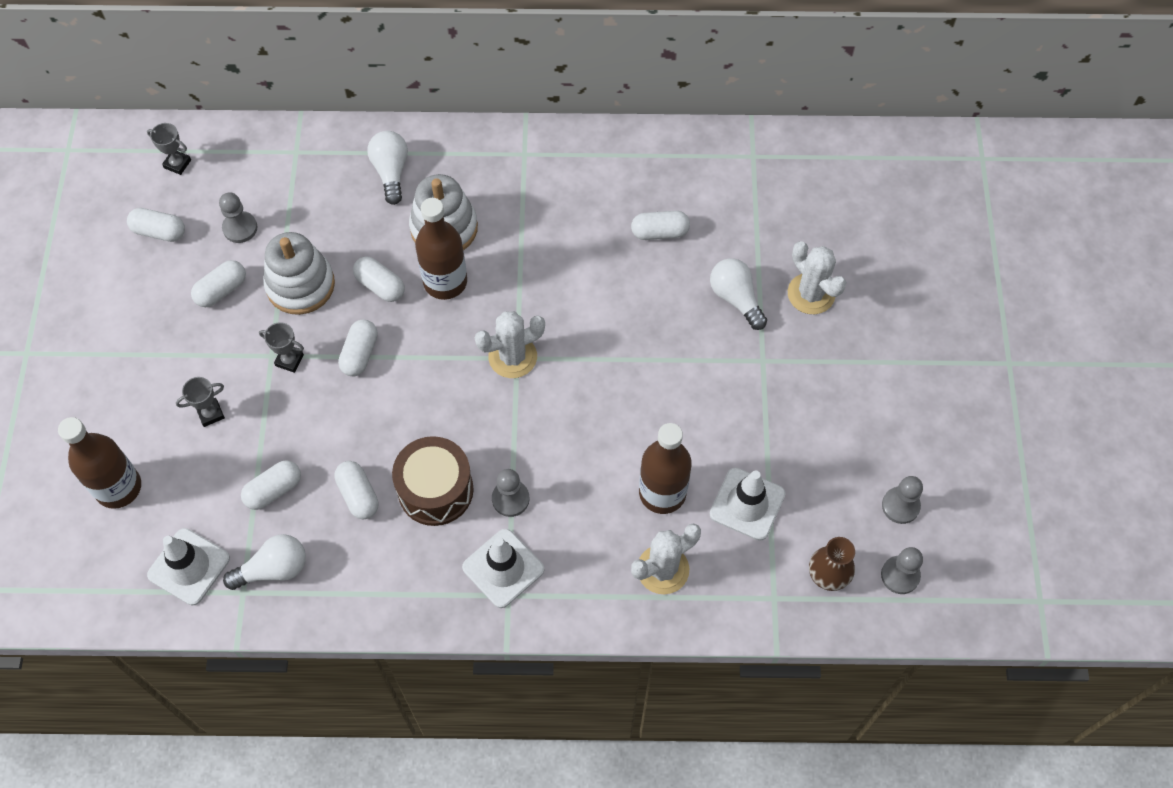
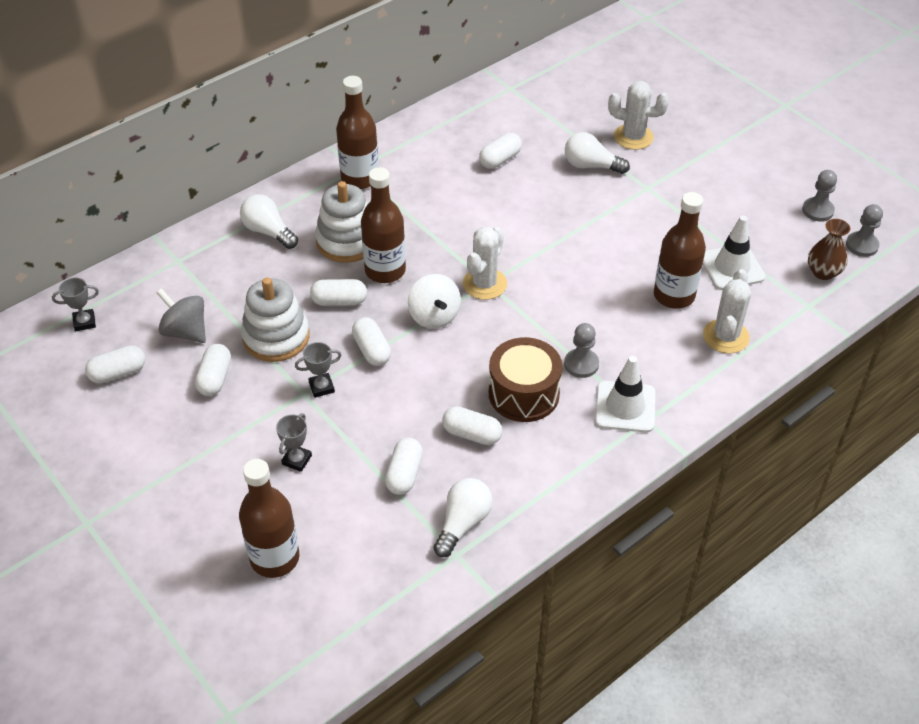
camera: 40 degrees left, 15 degrees down
white traffic cone [147,528,230,605] -> none
grey pawn [219,192,257,243] -> grey spinning top [156,288,206,343]
none -> brown bottle [336,76,379,189]
none -> white spinning top [408,274,461,329]

